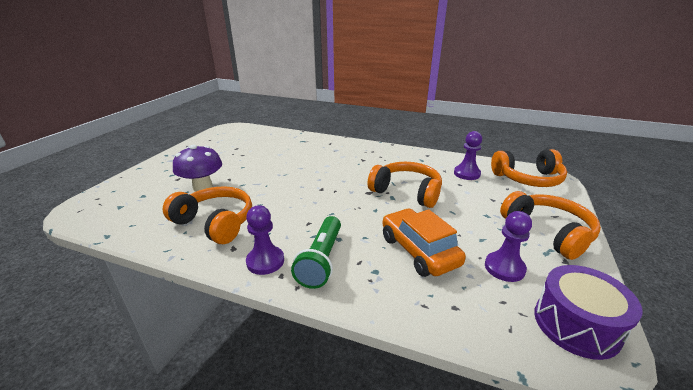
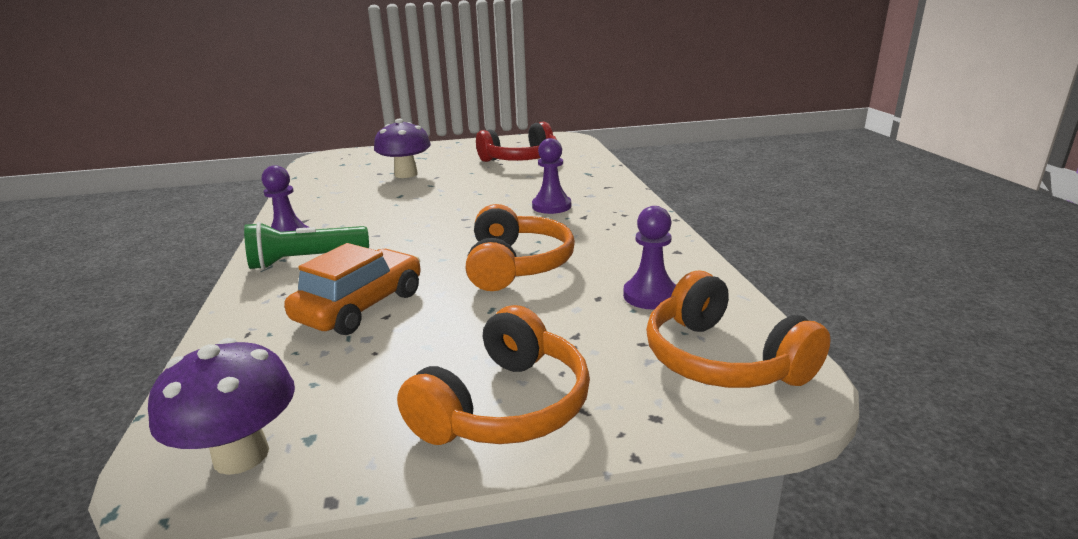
camera: 60 degrees right, 5 degrees down
orange headphones [162,186,252,244] -> none
purple pawn [485,211,532,282] -> purple pawn moved to [532,138,571,214]
purple drum [534,265,643,360] -> purple mushroom [148,338,295,475]
none -> red headphones [476,122,557,162]

